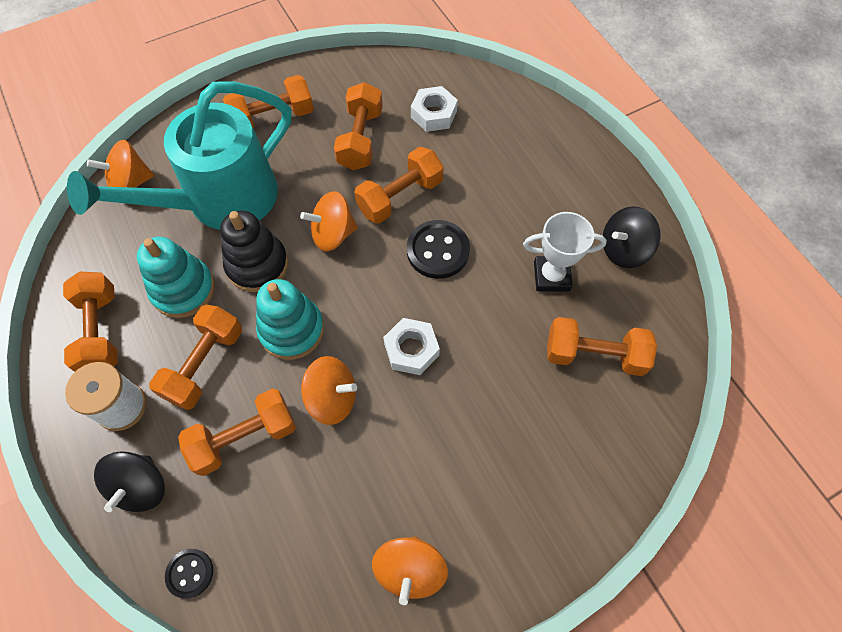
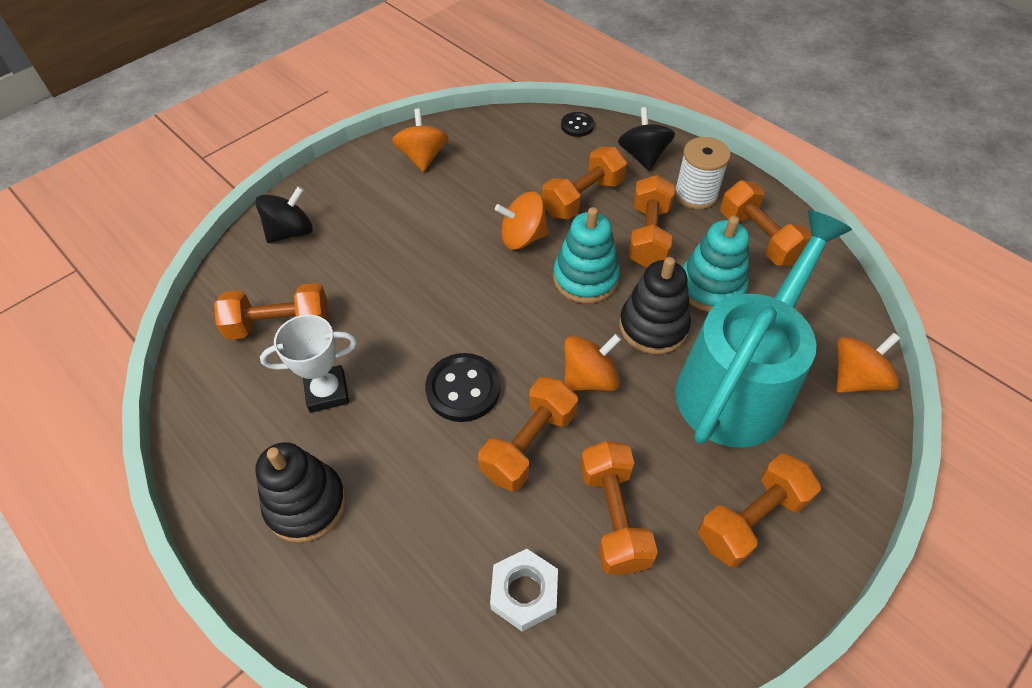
camera: 165 degrees right, 10 degrees down
white nut [383,318,440,375] -> none
black spinning top [603,206,661,268] -> black spinning top moved to [255,186,313,243]
none -> black stacking toy [255,442,346,543]

